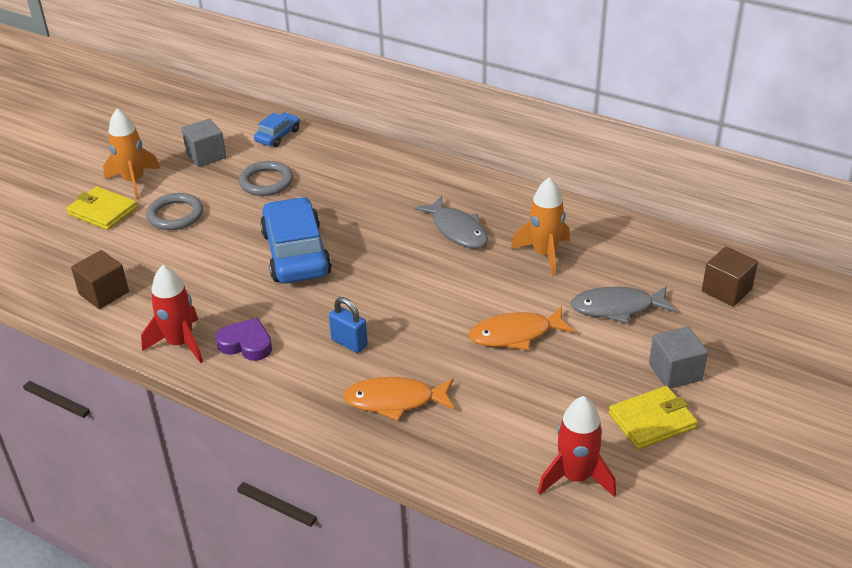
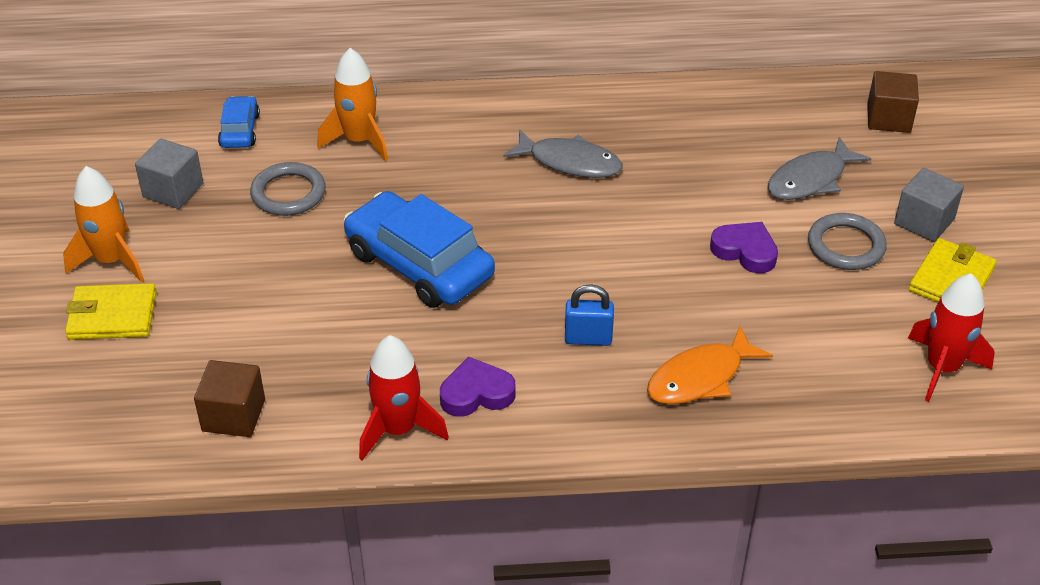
camera: 35 degrees left, 5 degrees up
grey ring [146,193,203,230] -> grey ring moved to [808,213,887,270]
orange fish [469,306,575,350] -> purple heart [710,222,778,273]
orange rocket [511,177,570,276] -> orange rocket moved to [317,48,388,161]

